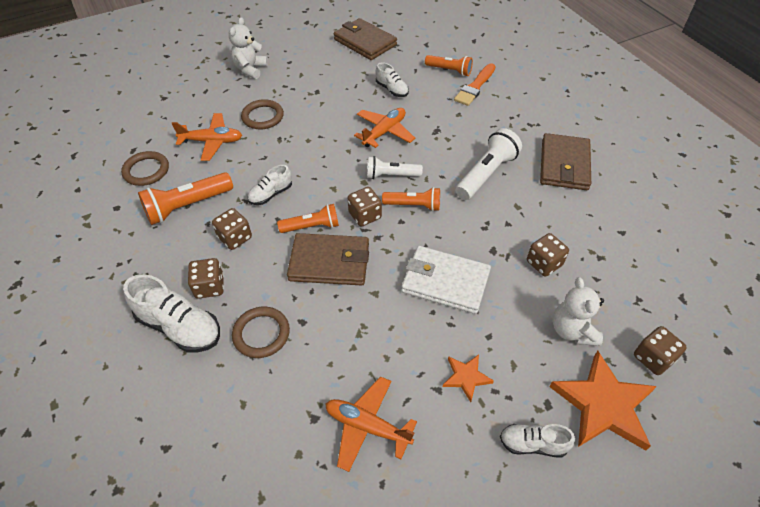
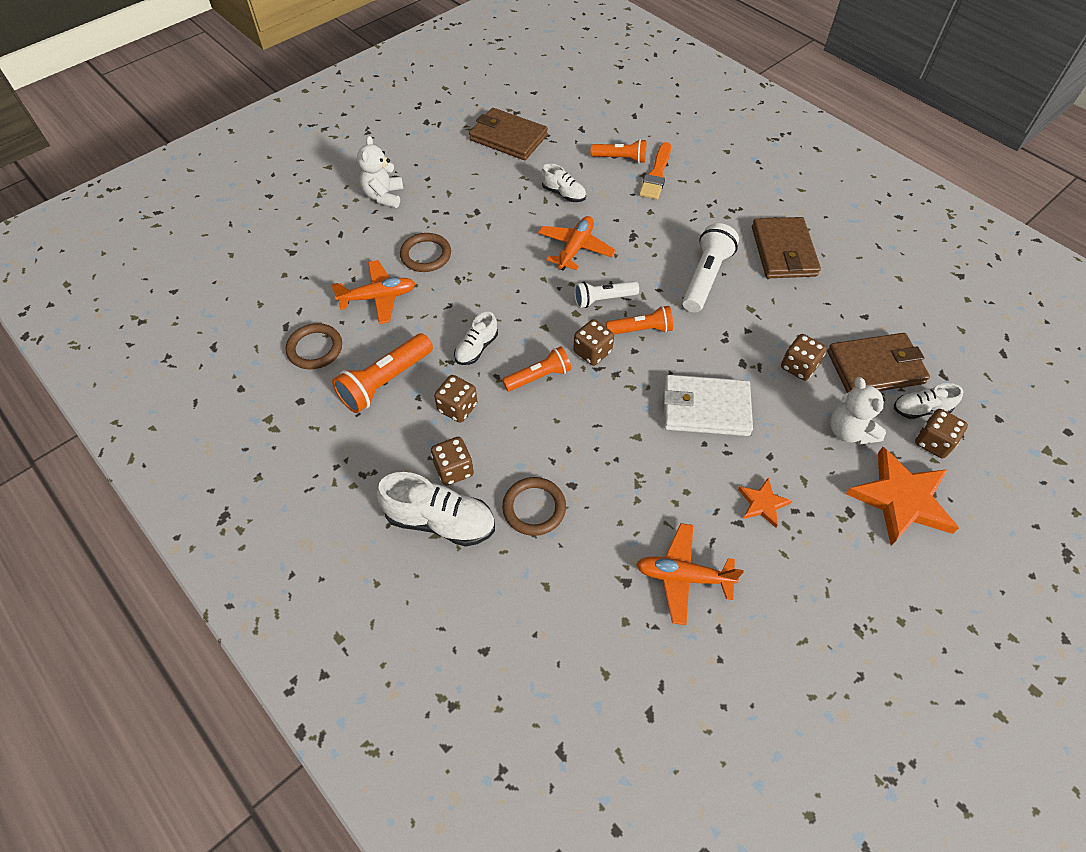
camera: 15 degrees left, 5 degrees up
brown wallet [287,233,369,286] -> brown wallet moved to [827,333,930,393]
white shoe [500,424,575,458] -> white shoe moved to [894,383,964,419]

